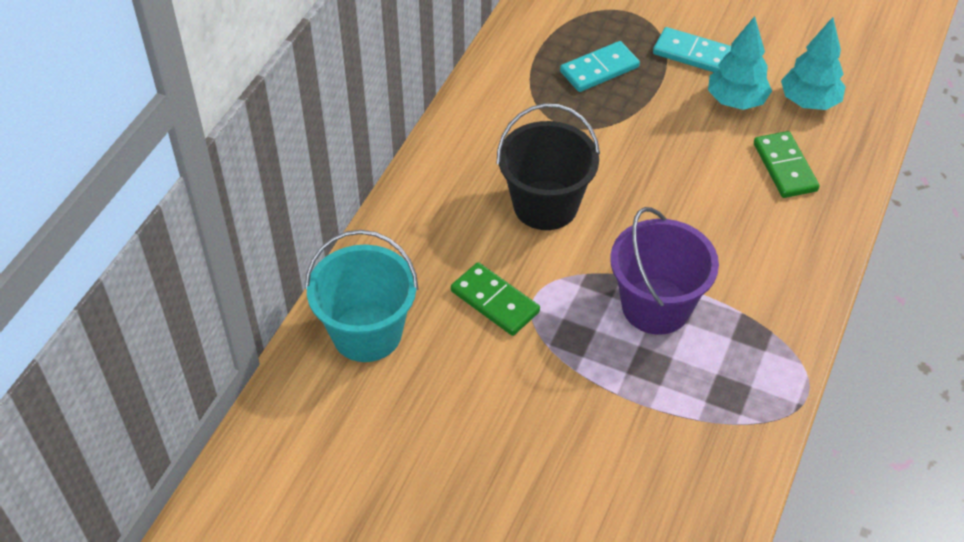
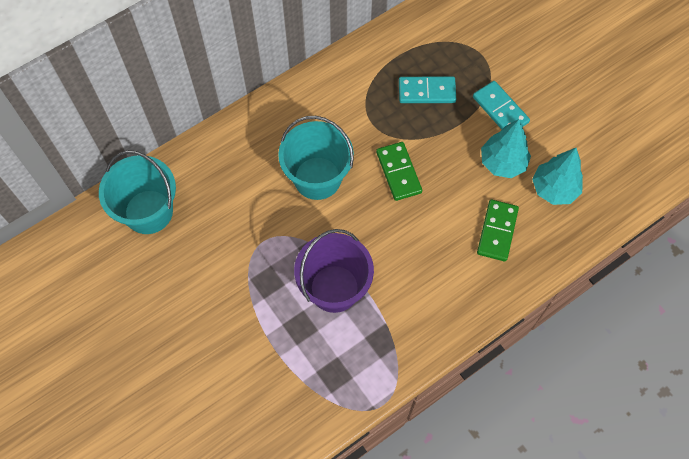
camera: 30 degrees right, 15 degrees up
green domino [451,262,540,336] -> green domino moved to [376,142,422,201]
black bucket [497,103,600,230] -> turquoise bucket [278,116,354,200]

